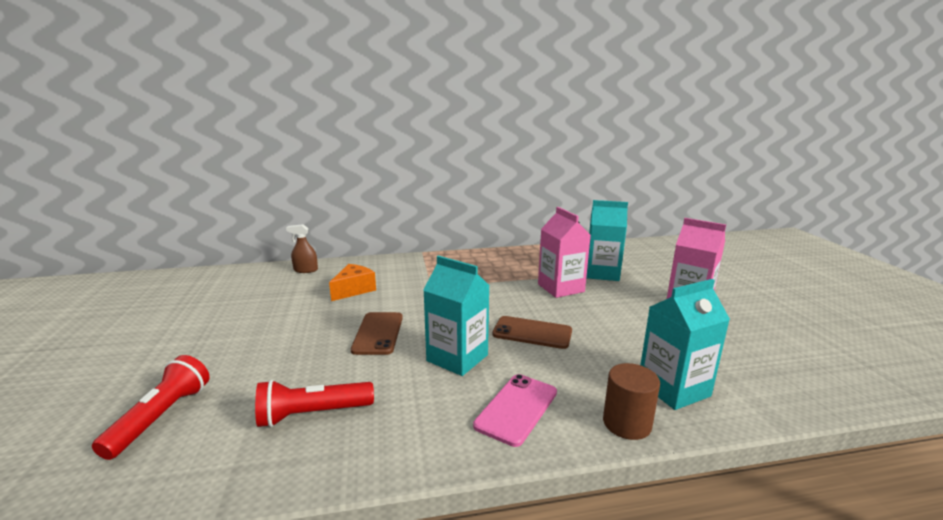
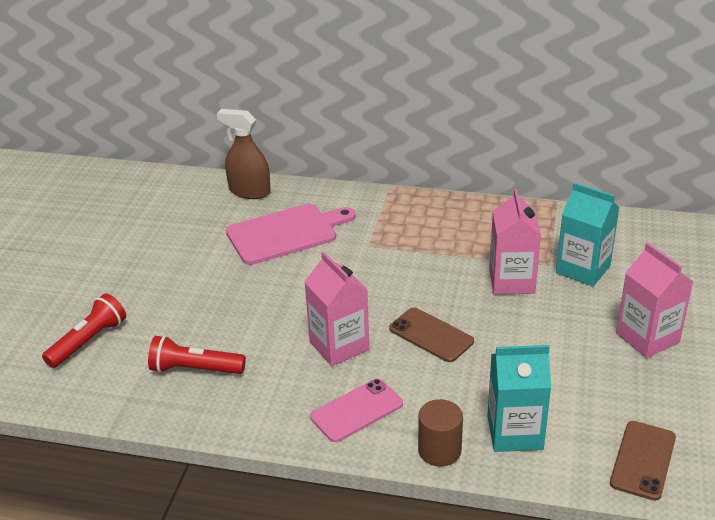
camera: 25 degrees right, 15 degrees up
brown spray bottle [286,224,318,273] -> brown spray bottle [217,109,271,199], size x1.65
orange cheese [329,264,376,301] -> pink cutting board [226,204,356,265]
brown phone [351,312,403,355] -> brown phone moved to [610,421,676,501]
turquoise carton [424,256,490,376] -> pink carton [305,252,369,366]

